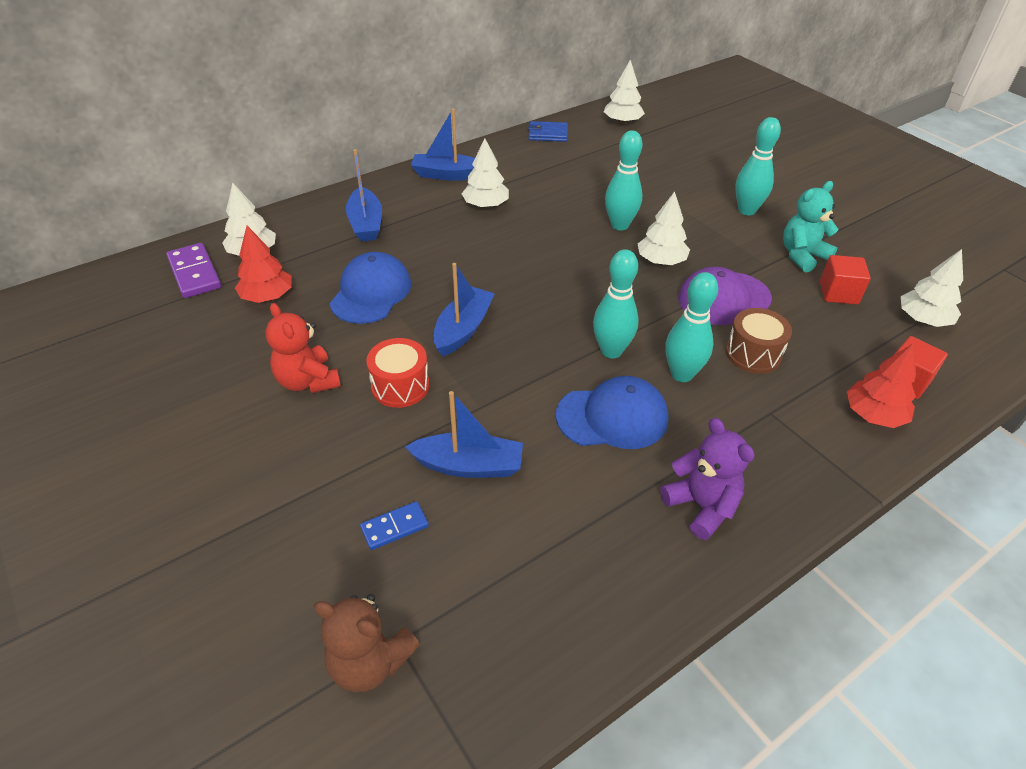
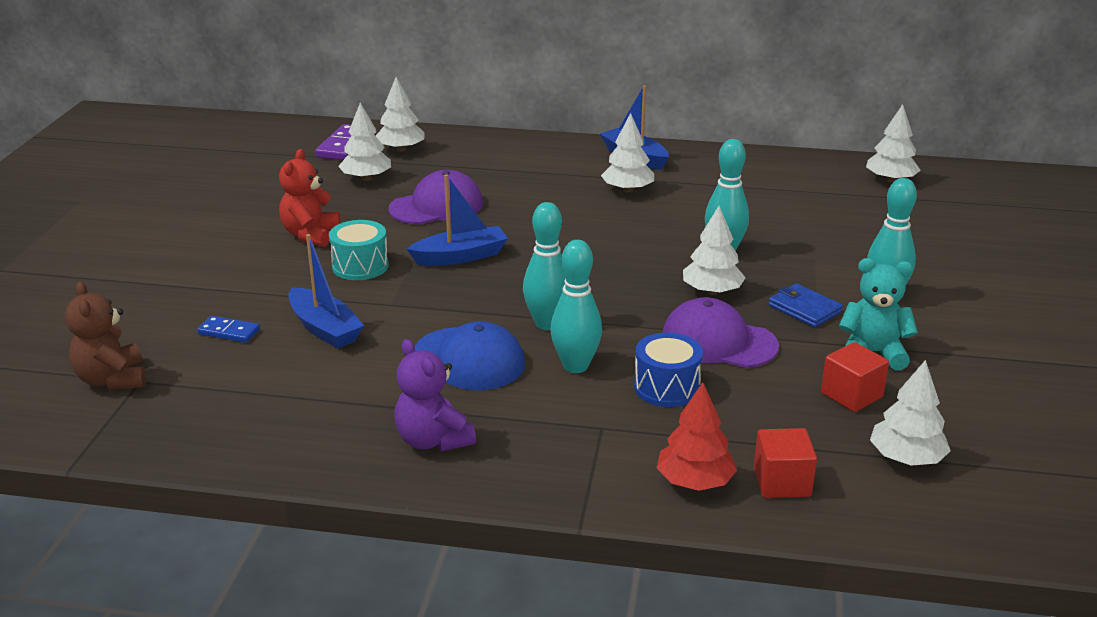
camera: 45 degrees right, 15 degrees down
red tree [235,226,292,303] -> white tree [338,103,391,181]
blue cap [330,252,411,324] -> purple cap [389,170,483,224]
blue boat [346,149,382,242] -> none
red drum [366,338,430,408] -> turquoise drum [329,220,389,280]
blue wallet [528,121,568,142] -> blue wallet moved to [769,284,843,327]
purple teddy bear [660,418,755,540] -> purple teddy bear turned 135 degrees clockwise [394,339,476,452]
brown drum [726,308,792,374] -> blue drum [634,332,703,407]

